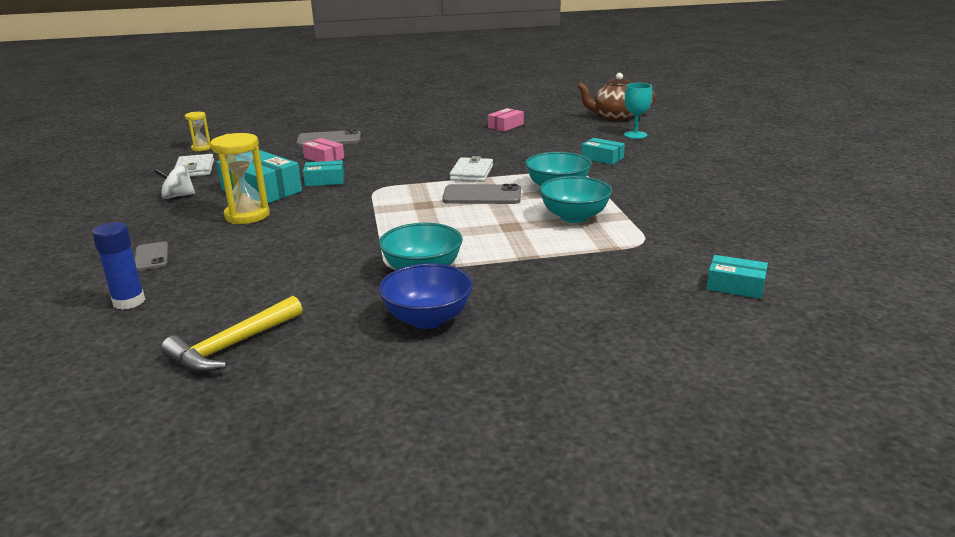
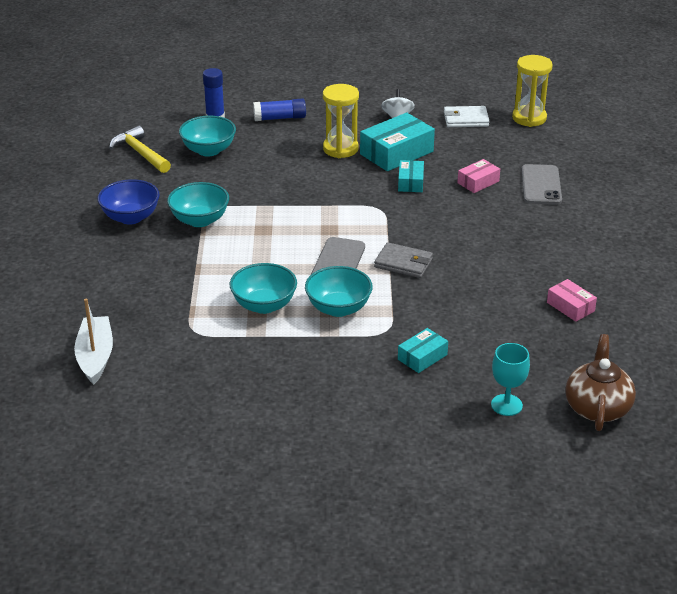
camera: 100 degrees right, 10 degrees up
grey phone [135,241,168,271] -> blue glue stick [253,99,306,121]
yellow hourglass [185,112,211,151] -> yellow hourglass [512,55,553,127], size x1.78
white wallet [450,156,493,182] -> grey wallet [374,242,433,278]
turquoise box [707,255,768,299] -> white boat [74,299,113,385]
none -> turquoise bowl [179,116,236,157]

